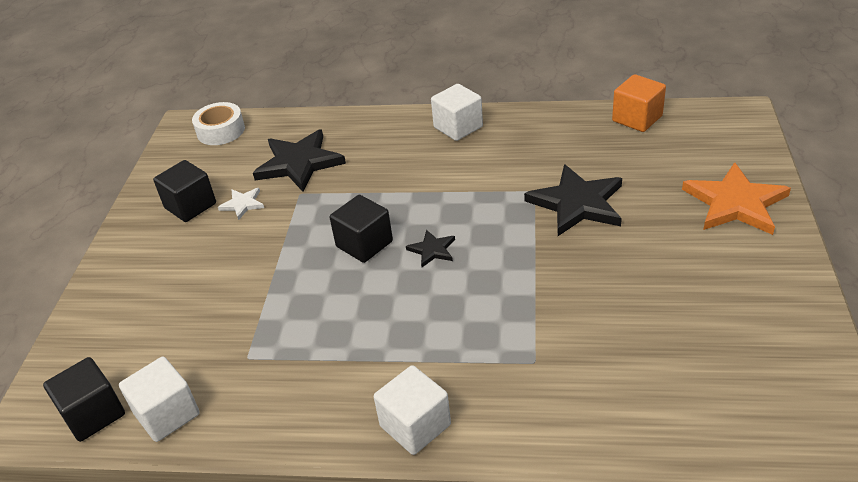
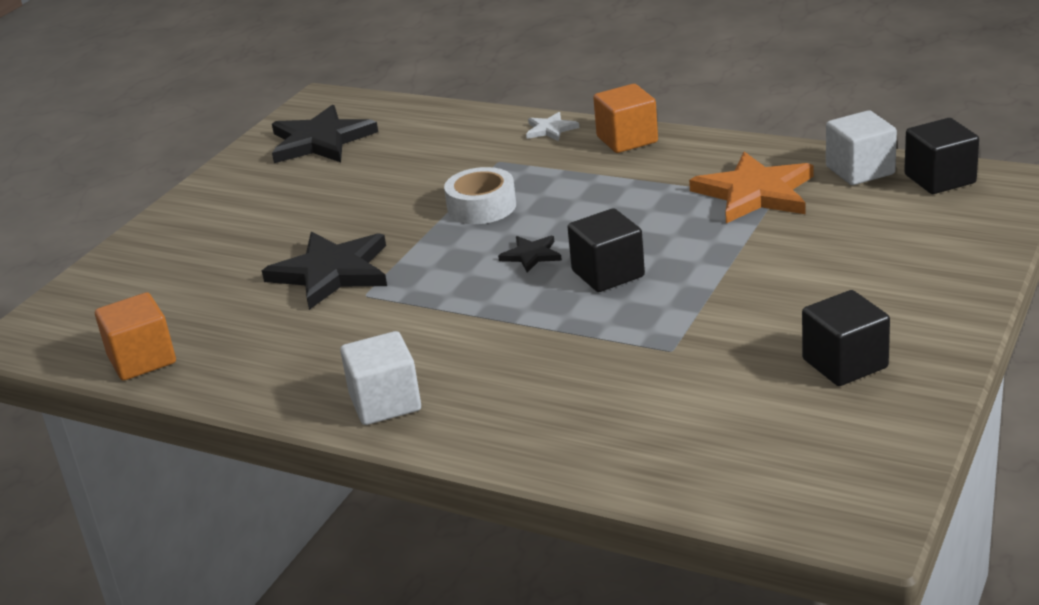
camera: 160 degrees left, 10 degrees down
white tape [192,102,245,145] -> white tape moved to [444,167,516,224]
white star [218,188,264,220] -> white star moved to [526,112,579,141]
black star [253,129,346,192] -> black star moved to [272,105,378,163]
white cube [374,365,451,455] -> orange cube [593,84,658,153]
orange star [682,162,791,235] -> orange star moved to [689,152,814,223]

